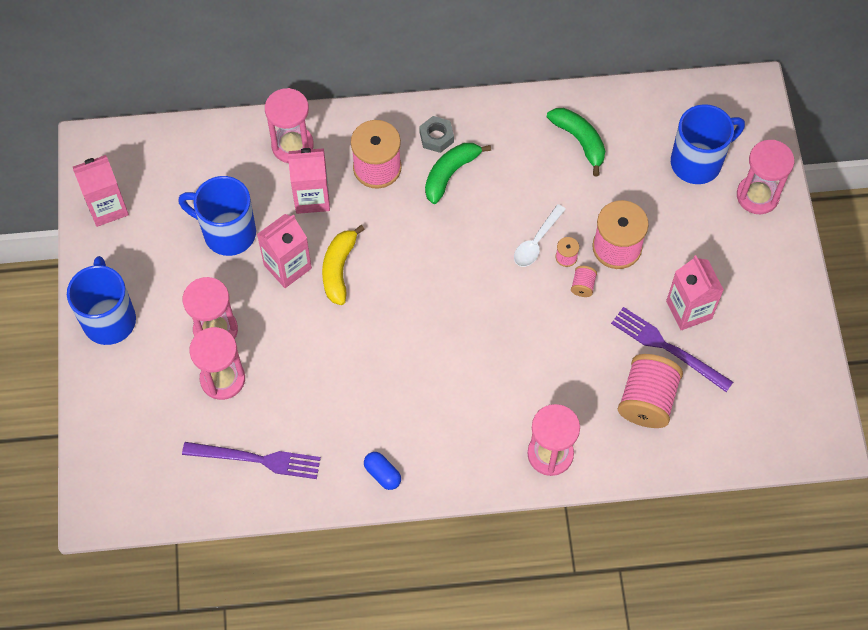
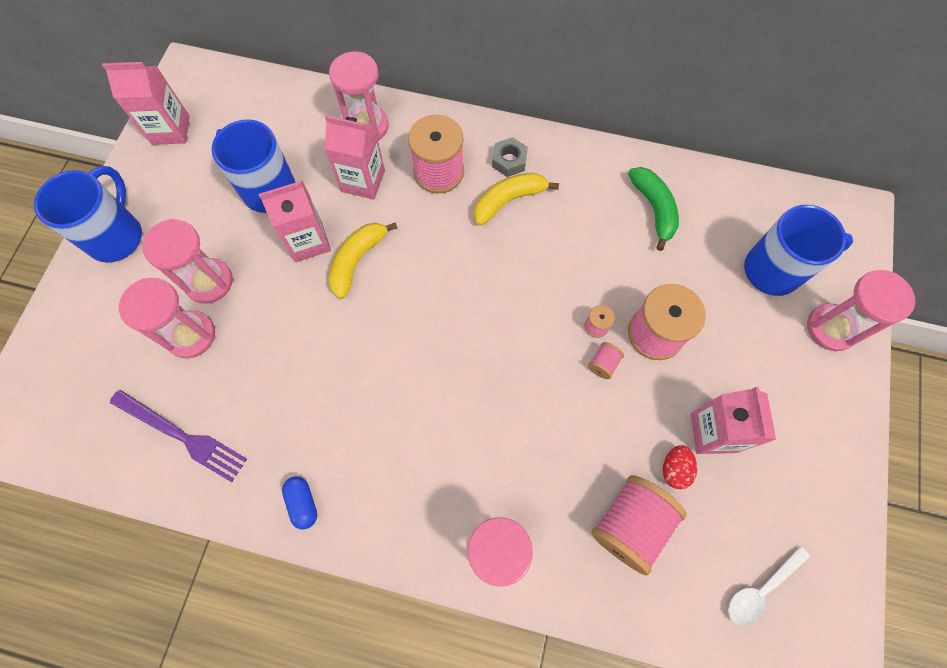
camera: 20 degrees right, 5 degrees up
green banana [425,143,491,204] -> yellow banana [474,173,559,226]
white spoon [514,204,566,267] -> white spoon moved to [728,546,810,626]
purple fork [611,307,733,392] -> red egg [663,445,697,489]

